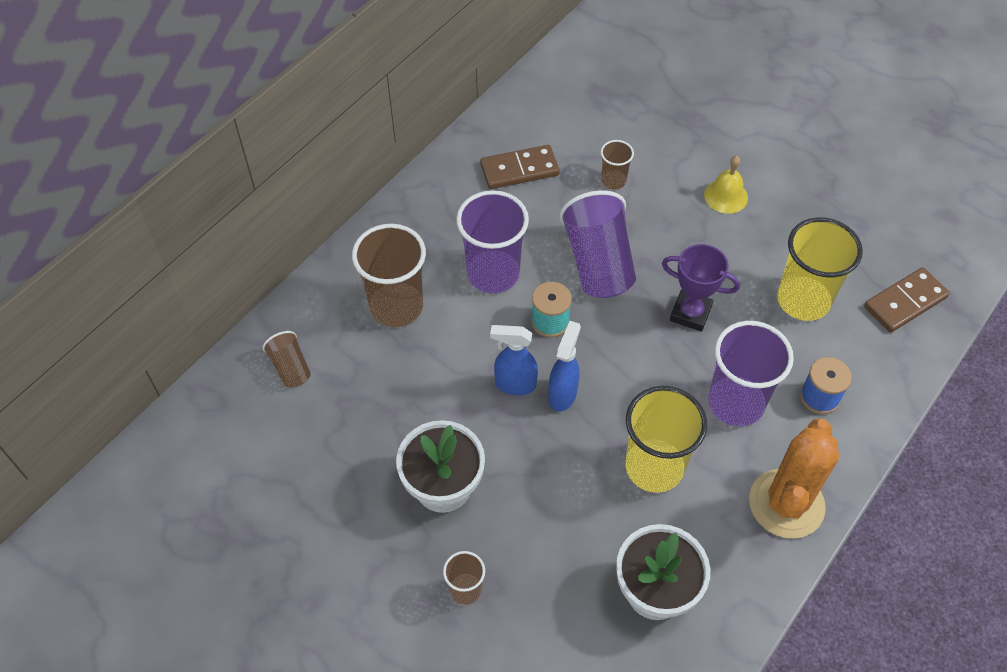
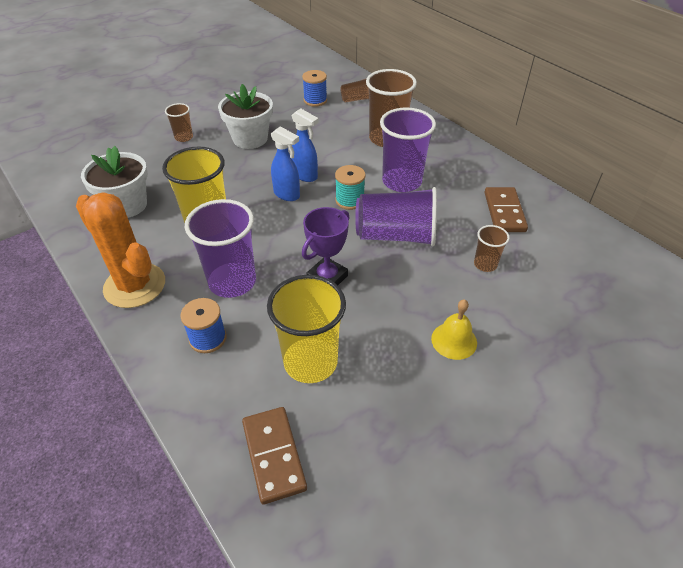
camera: 105 degrees right, 10 degrees down
blue spray bottle [490,325,538,395] -> blue spray bottle turned 105 degrees clockwise [291,109,319,182]
none -> blue spool [302,70,327,107]

